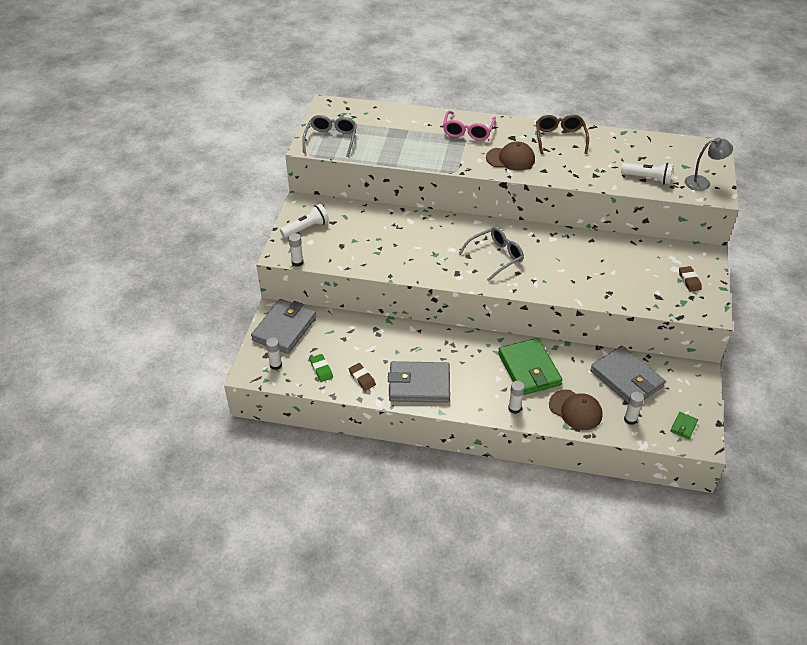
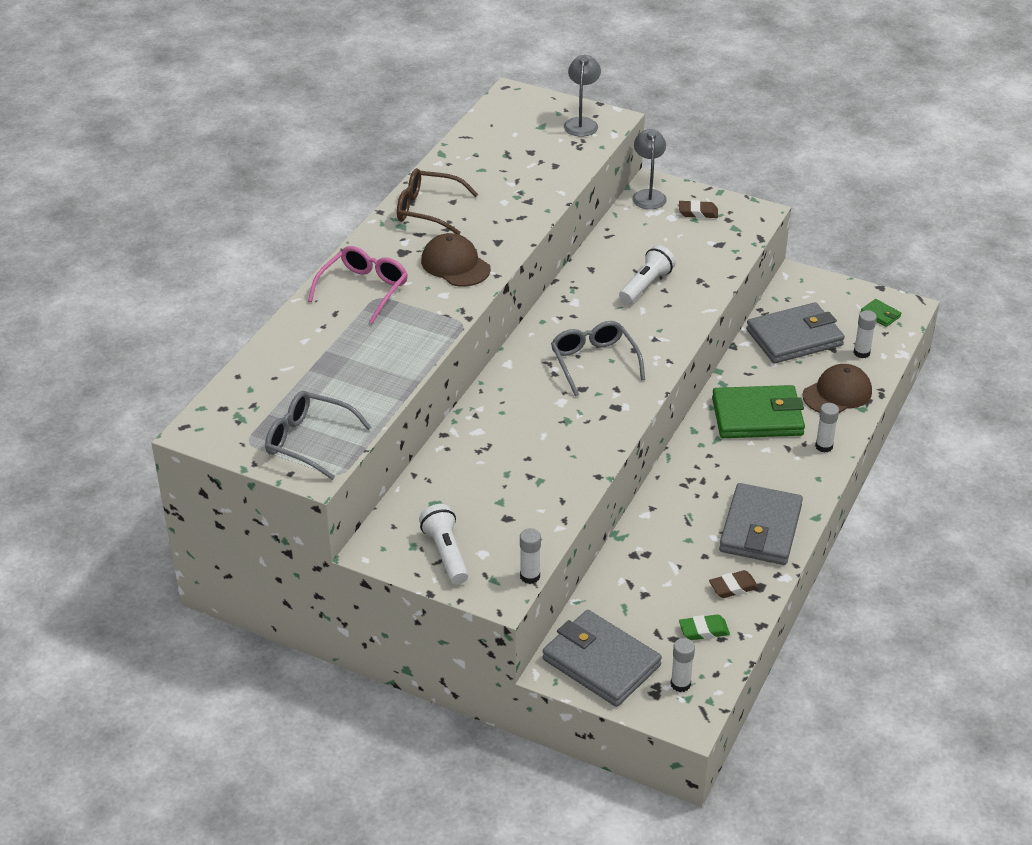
camera: 75 degrees left, 5 degrees down
pink glasses [443,110,496,141] -> pink glasses turned 90 degrees counterclockwise [308,246,408,324]
brown cap [486,142,535,171] -> brown cap turned 60 degrees counterclockwise [421,233,491,287]
white flashlight [621,163,674,184] -> white flashlight moved to [619,245,676,304]
none -> grey lamp [632,129,667,209]

